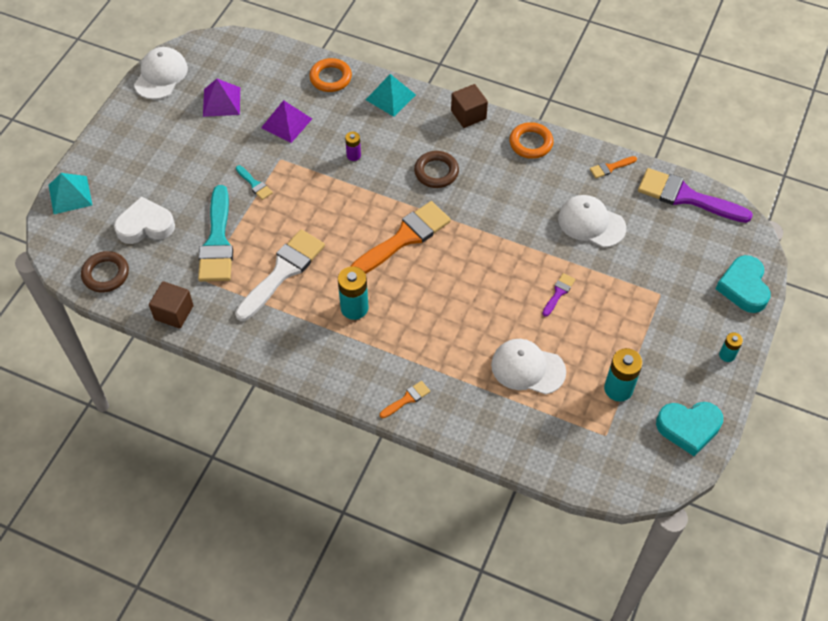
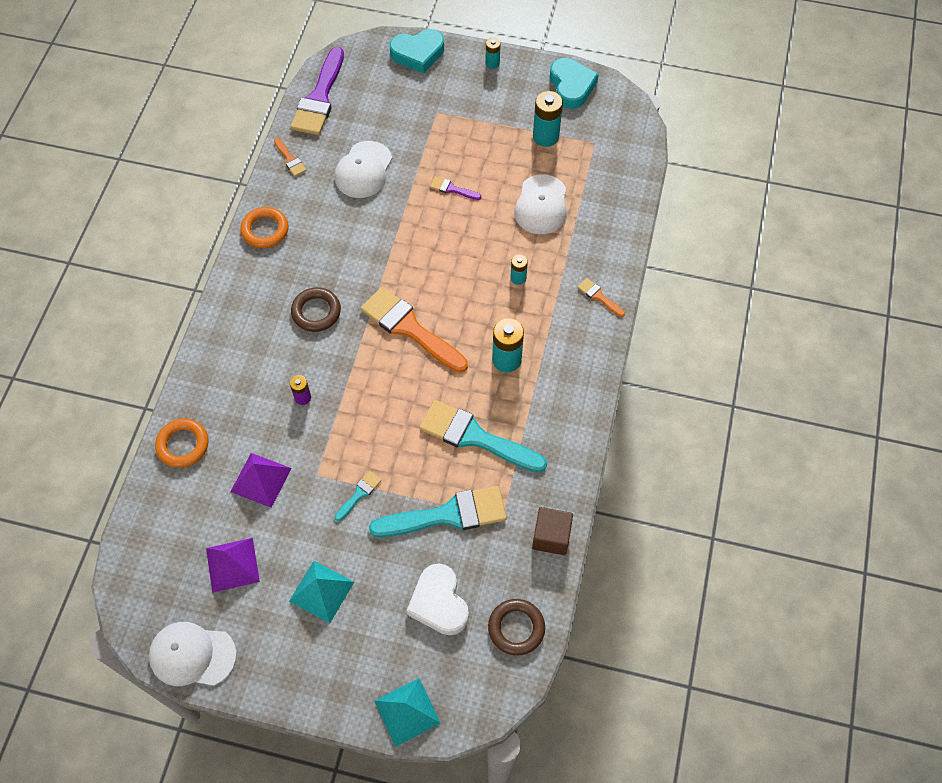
camera: 100 degrees left, 5 degrees up
white brush [235,229,325,321] -> turquoise brush [419,400,547,473]
turquoise pyramid [366,74,416,117] -> turquoise pyramid moved to [289,561,354,623]
brown cube [451,84,488,128] -> none
none -> turquoise battery [510,254,528,285]

